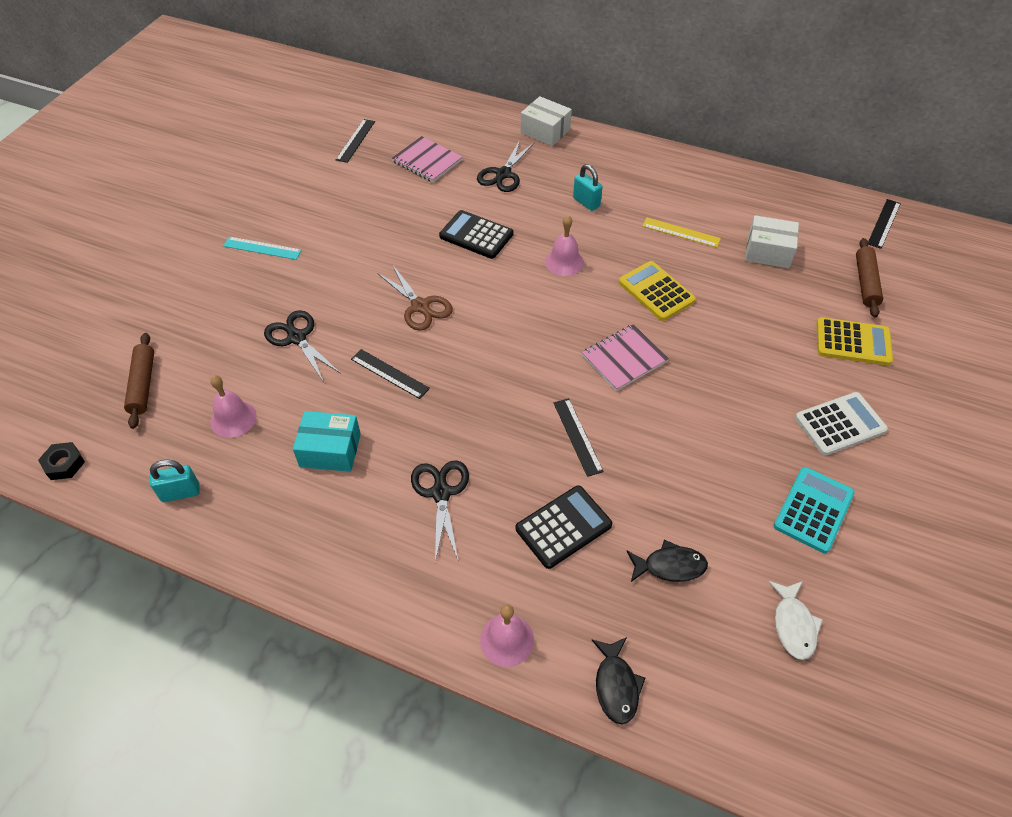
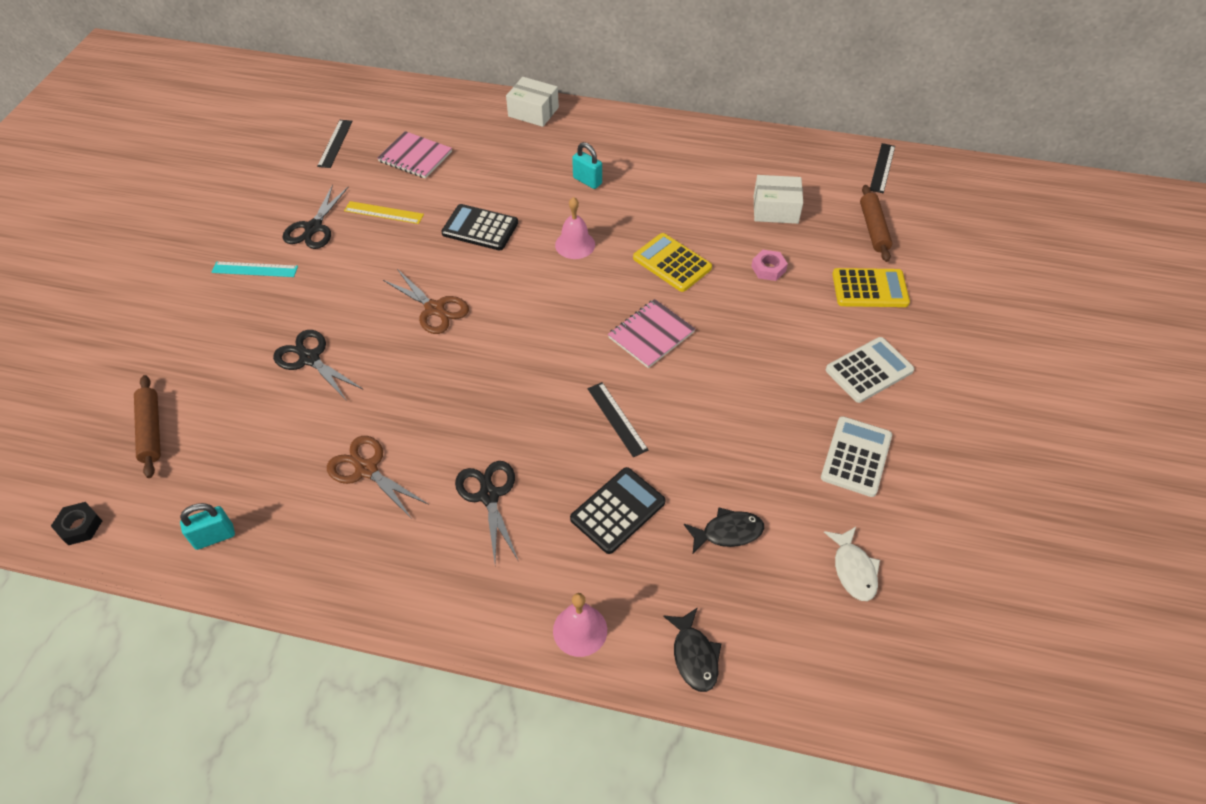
camera: 10 degrees left, 0 degrees up
pink bell [210,375,257,438] -> none
turquoise box [293,411,361,472] -> brown scissors [327,436,429,519]
black ruler [351,349,430,399] -> none
black scissors [477,140,534,192] -> black scissors moved to [283,184,348,249]
yellow ruler [642,217,721,248] -> yellow ruler moved to [344,201,424,224]
turquoise calculator [773,467,855,553] -> white calculator [821,416,892,497]
none -> pink nut [751,250,788,281]

